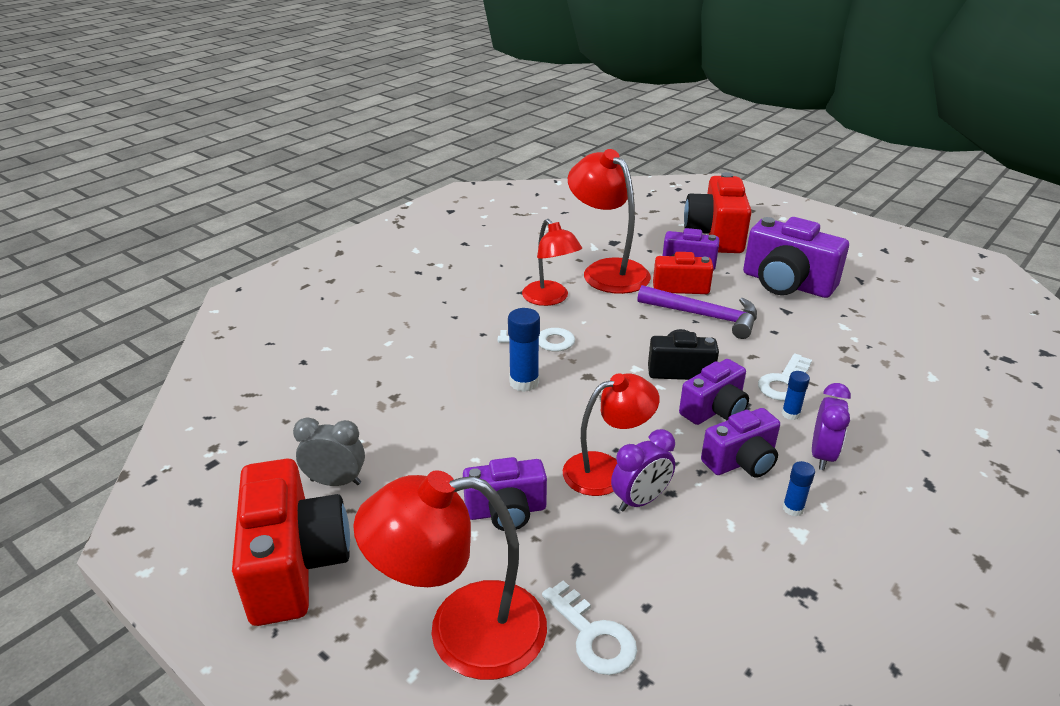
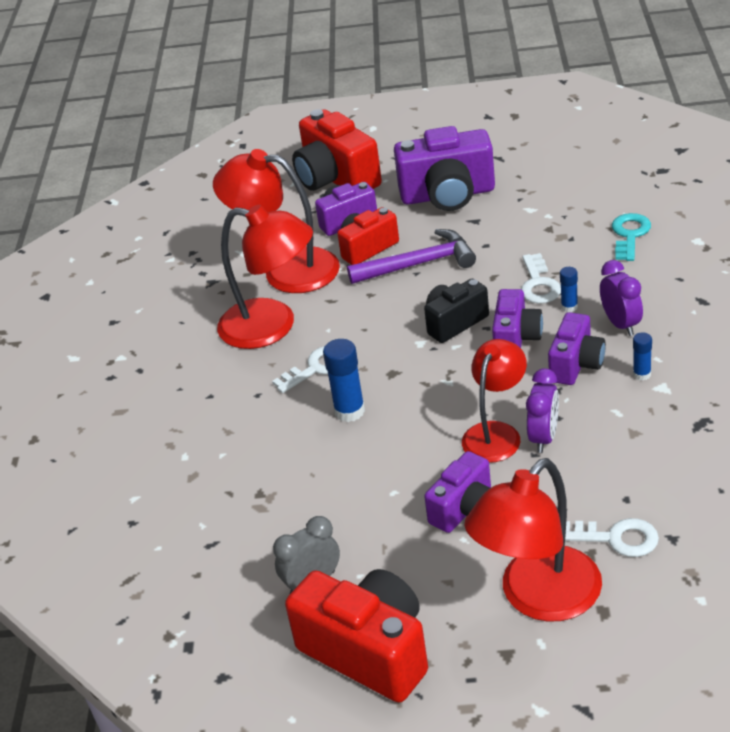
camera: 35 degrees left, 5 degrees up
red lamp [522,219,582,306] -> red lamp [217,204,313,349], size x1.50
none -> turquoise key [612,213,651,261]

